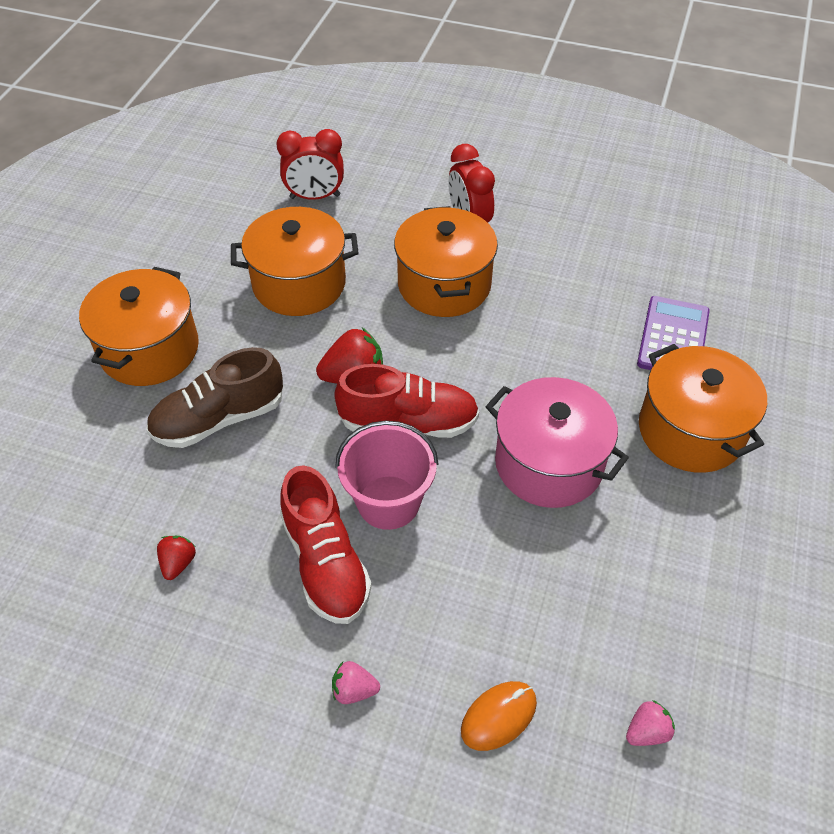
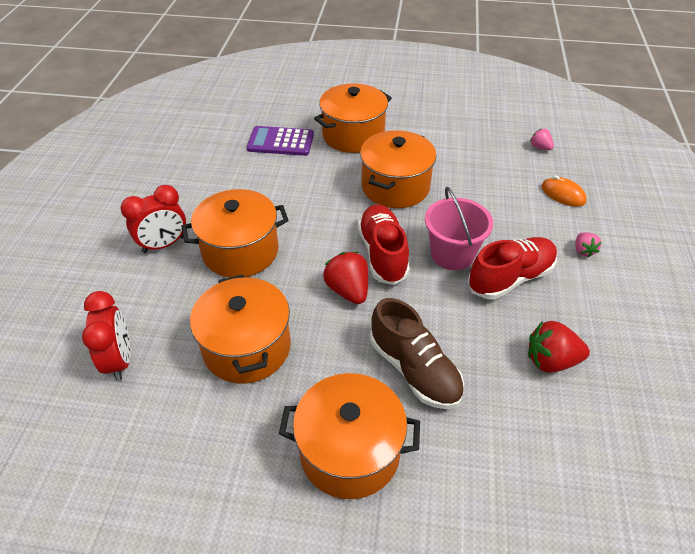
camera: 100 degrees left, 5 degrees down
red strawberry [157,536,196,580] -> red strawberry [528,321,590,373], size x1.76
pink pot [485,377,629,508] -> orange pot [360,130,436,208]

